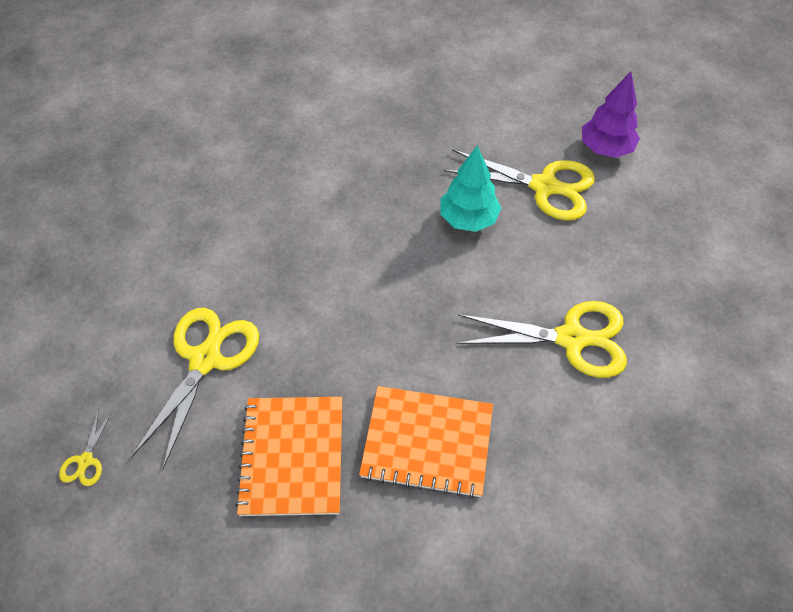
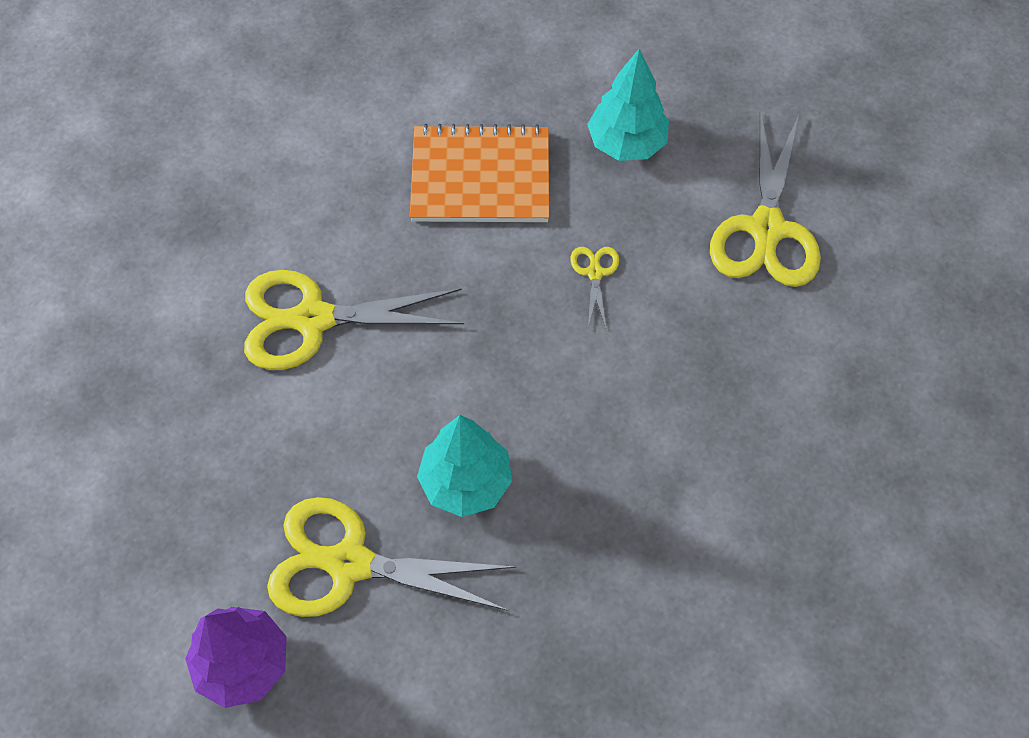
camera: 170 degrees right, 5 degrees up
yellow scissors [59,409,112,486] -> yellow scissors moved to [570,247,619,327]
orange notebook [235,397,342,516] -> turquoise tree [587,49,669,161]

